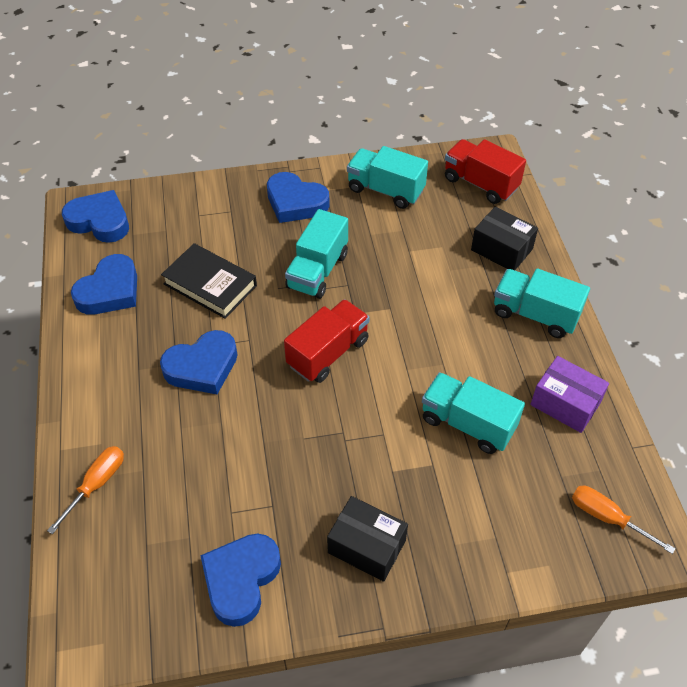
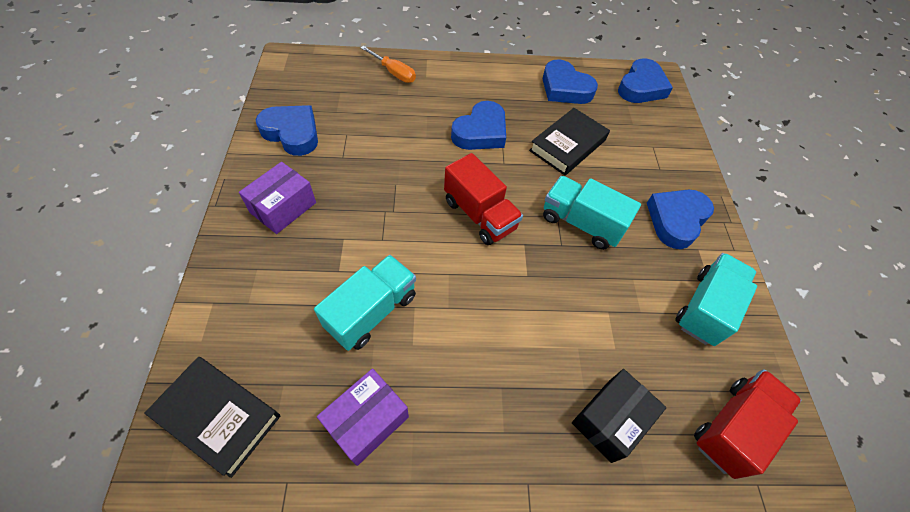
camera: 95 degrees right, 5 degrees up
blue heart [160,330,237,394] -> blue heart turned 120 degrees counterclockwise [451,101,506,150]
black box [327,496,408,582] -> purple box [239,162,316,234]
turquoise truck [494,269,590,338] -> none
orange screwdriver [572,486,676,554] -> black book [144,357,280,478]

